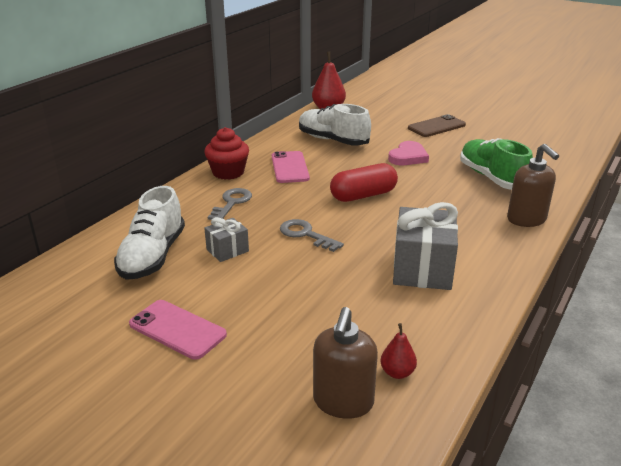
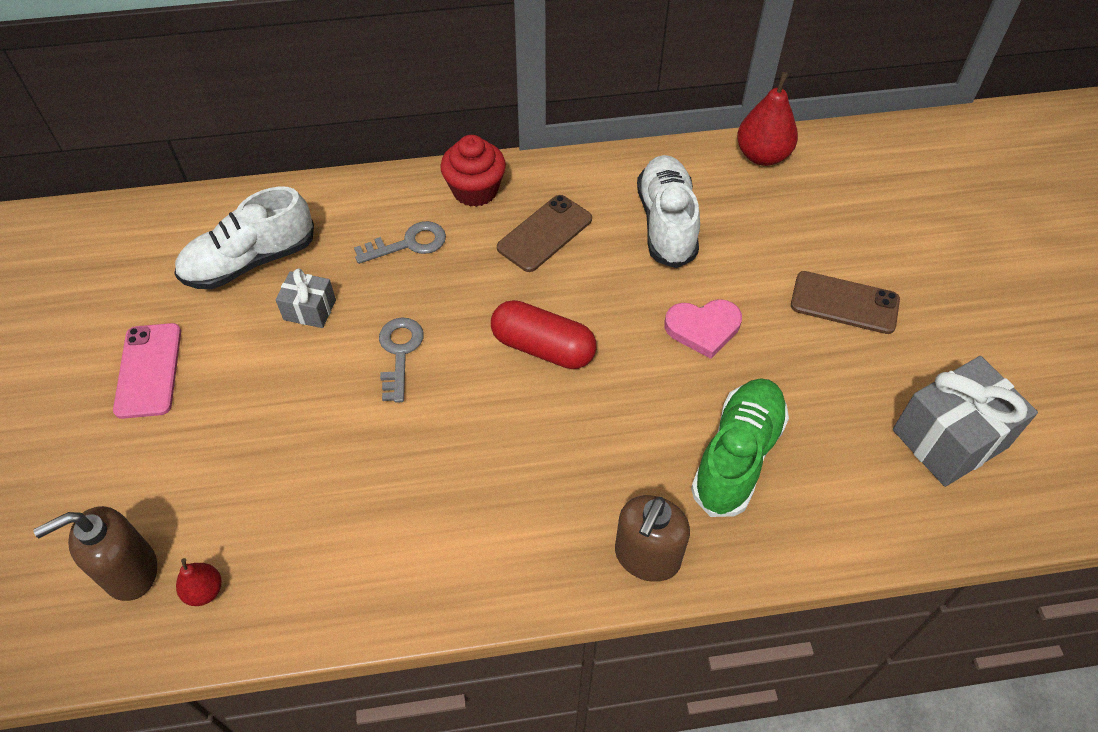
camera: 50 degrees right, 25 degrees up
pink phone [272,151,310,183] -> brown phone [497,195,592,272]
grey gift [393,202,458,290] -> grey gift moved to [893,356,1038,487]

